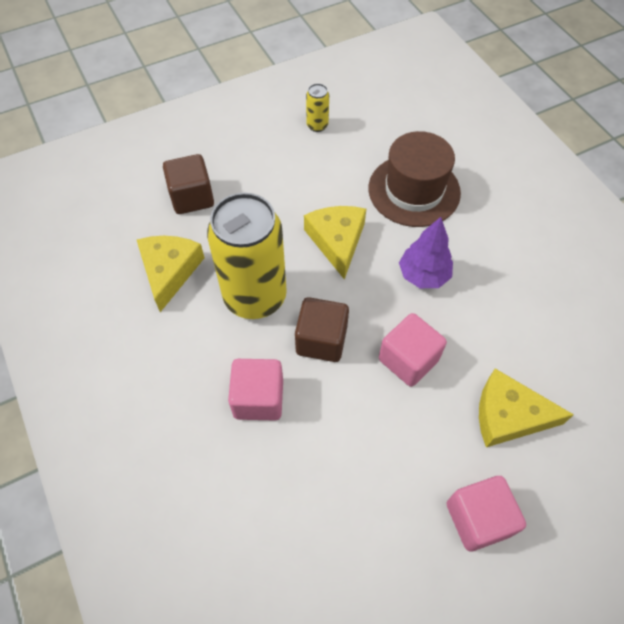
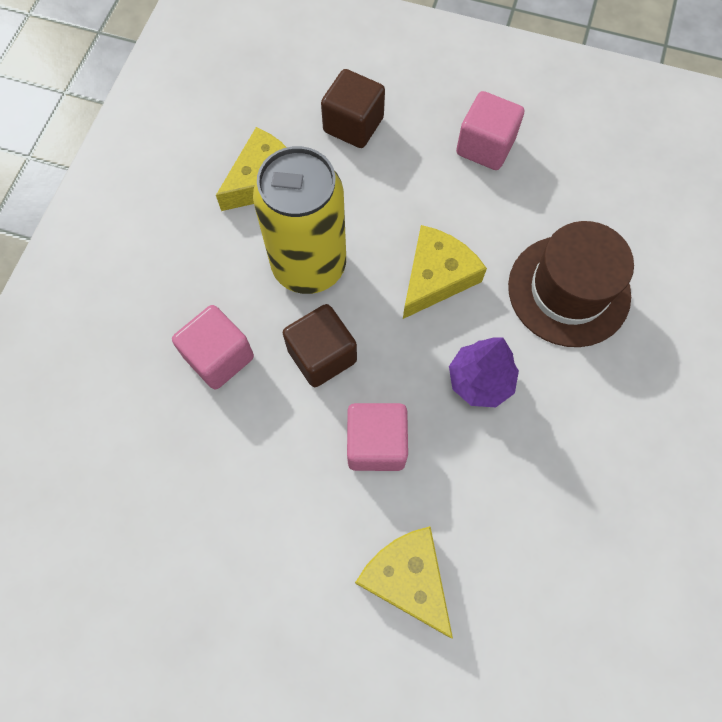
camera: 45 degrees right, 10 degrees up
yellow can [306,83,329,132] -> none
pink cube [447,476,526,551] -> pink cube moved to [456,91,524,170]

